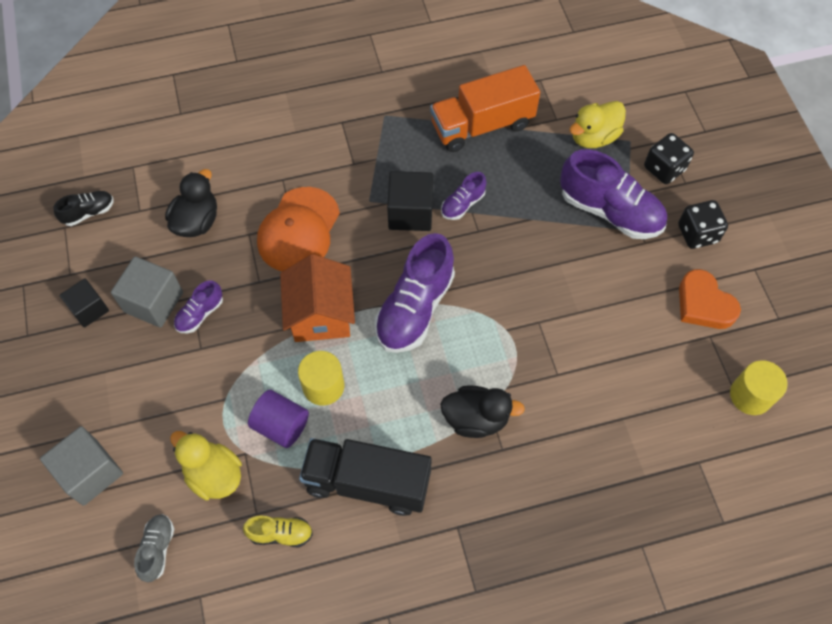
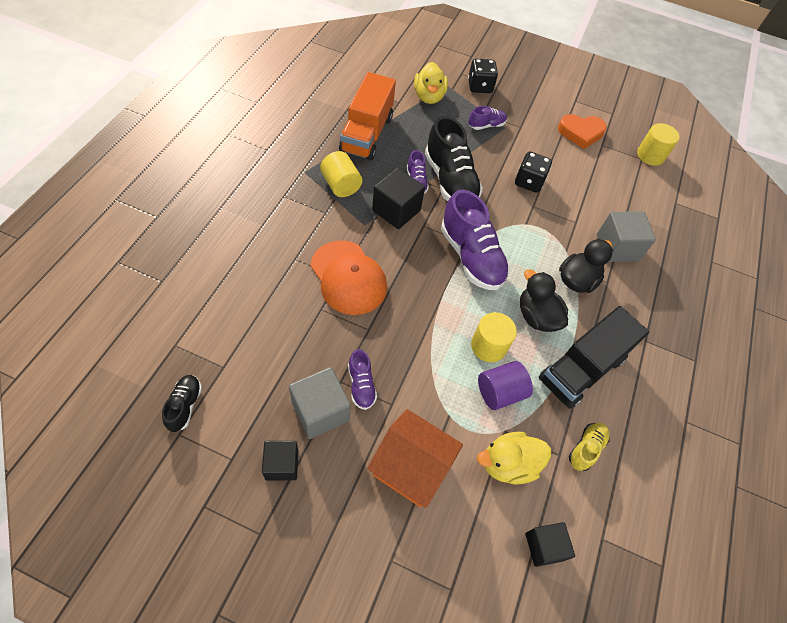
camera: 60 degrees left, 5 degrees down
grey cube [40,426,123,506] -> grey cube moved to [597,211,656,262]
grey shoe [134,514,174,582] -> black cube [526,522,575,567]
black duck [165,169,217,237] -> black duck moved to [520,269,568,332]
orange house [280,254,355,342] -> orange house moved to [367,409,463,508]
purple shoe [560,149,667,239] -> purple shoe [468,106,507,130], size x0.49
black dice [678,200,728,249] -> black dice moved to [515,151,552,193]
none -> yellow cylinder [320,151,362,197]
none -> black shoe [425,116,483,201]

